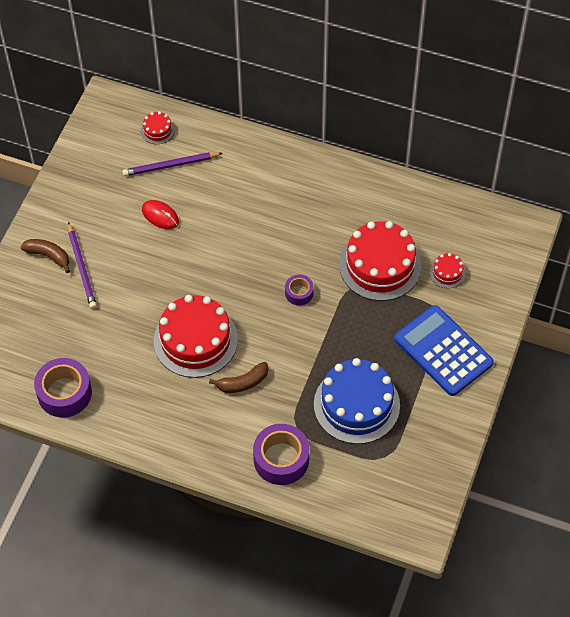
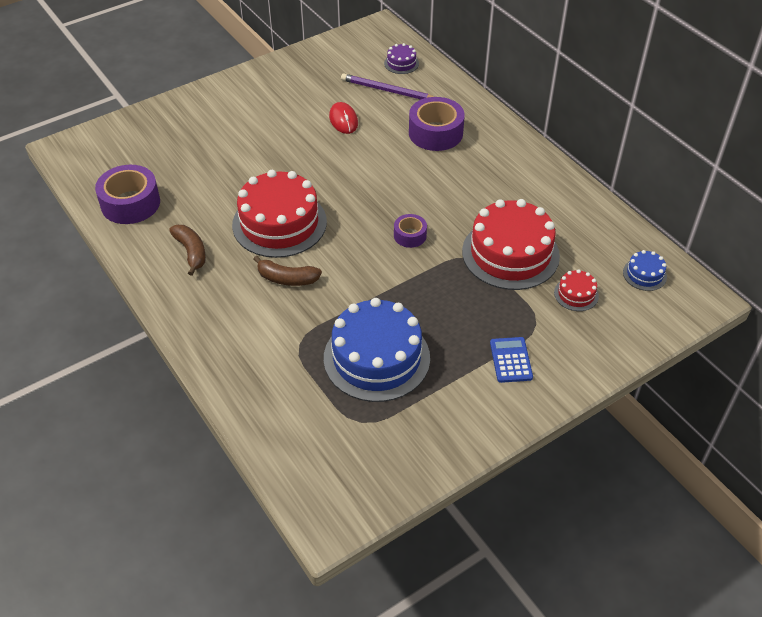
camera: 35 degrees right, 10 degrees down
brown banana [20,239,70,273] -> brown banana moved to [169,225,206,276]
purple pencil [68,222,97,309] -> none
red cake [141,112,175,144] -> purple cake [384,43,419,74]
purple tape [253,424,309,485] -> purple tape moved to [409,97,465,151]
blue calculator [394,305,494,396] -> blue calculator [490,337,533,383], size x0.47
none -> blue cake [623,250,667,291]

